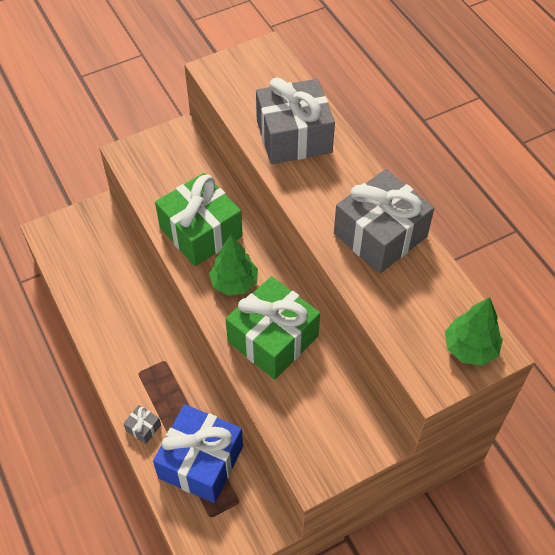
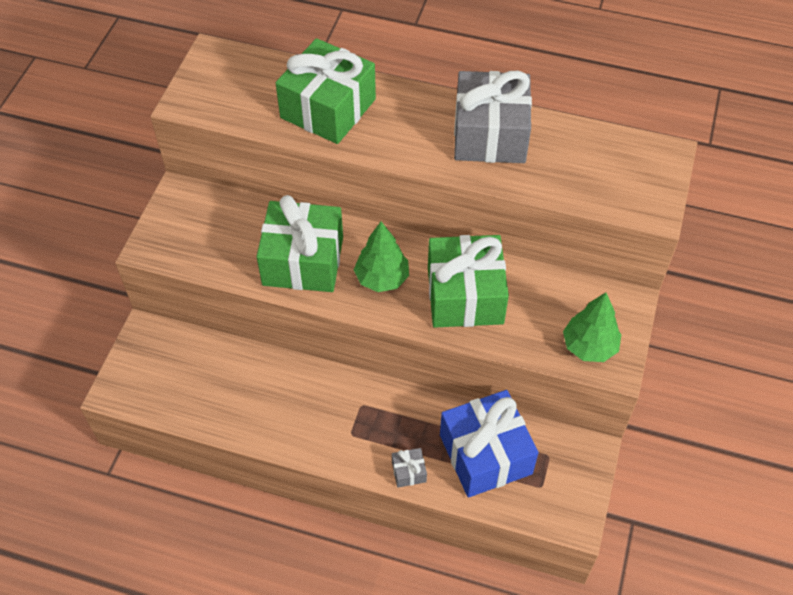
camera: 45 degrees left, 0 degrees up
grey gift [256,78,335,164] -> green gift [276,38,376,144]
green tree [445,297,503,366] -> green tree moved to [563,292,621,362]

